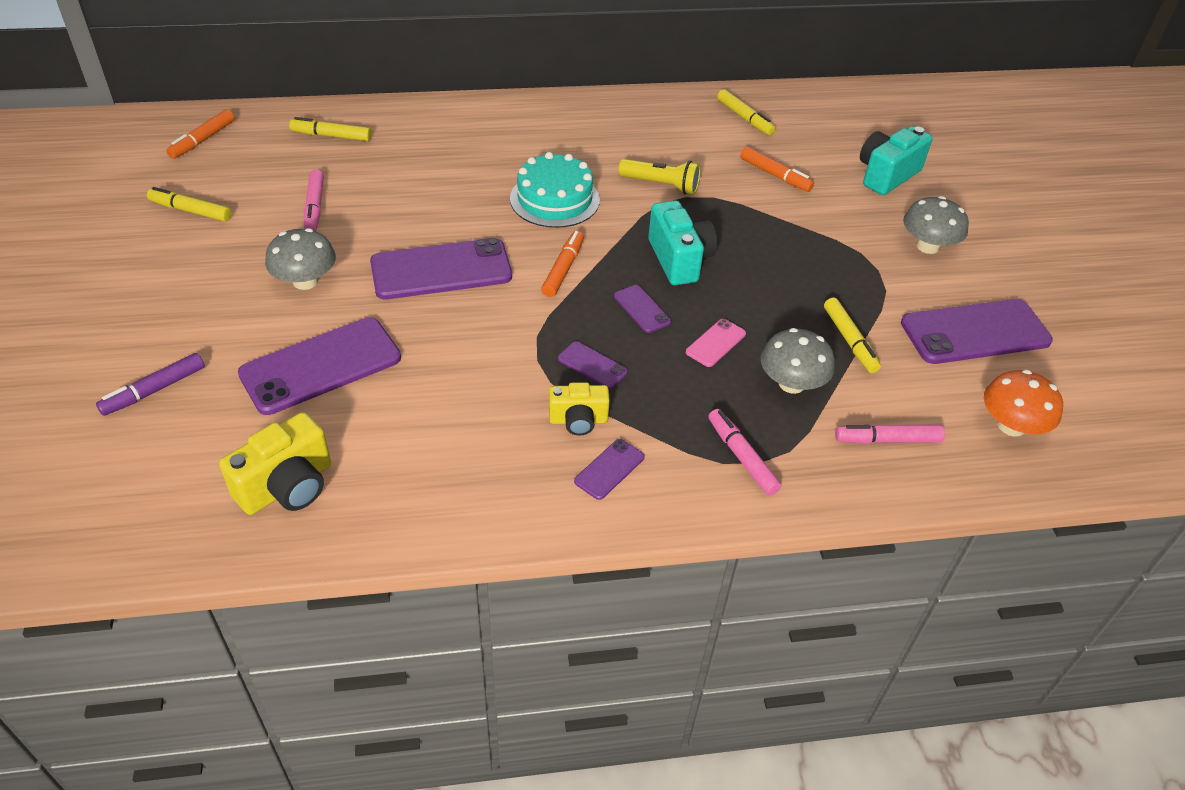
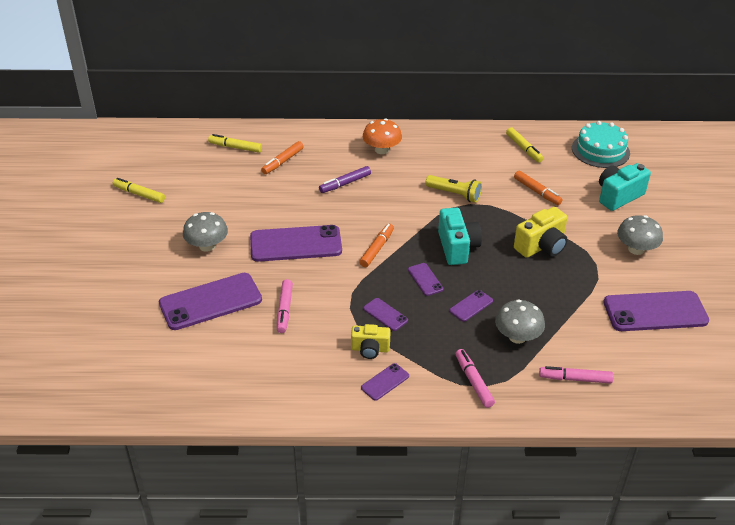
camera: 10 degrees right, 5 degrees down
purple marker [96,353,205,416] -> purple marker moved to [319,166,371,193]
orange marker [166,109,235,159] -> orange marker moved to [261,141,304,174]
yellow camera [219,412,331,515] -> yellow camera moved to [514,207,568,258]
pink marker [304,170,324,231] -> pink marker moved to [277,279,293,333]
turquoise cake [510,152,600,228] -> turquoise cake moved to [572,121,630,168]
pink phone [686,319,746,367] -> purple phone [450,290,493,322]
yellow marker [824,297,881,373] -> none
orange mushroom [984,370,1063,437] -> orange mushroom moved to [363,119,402,154]

